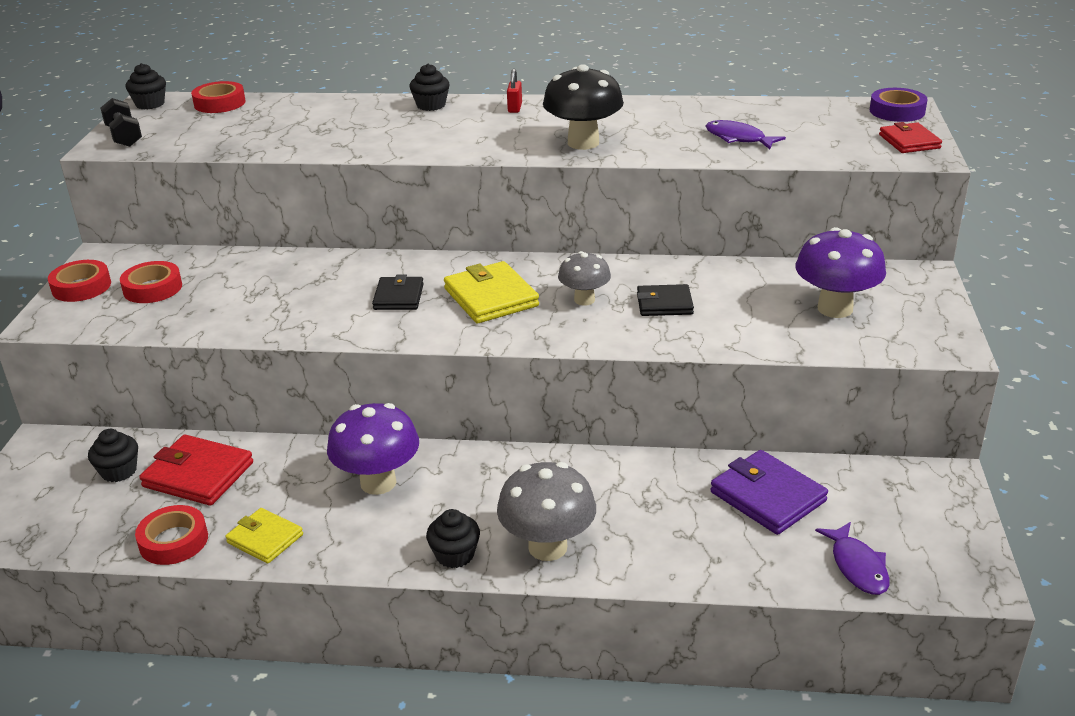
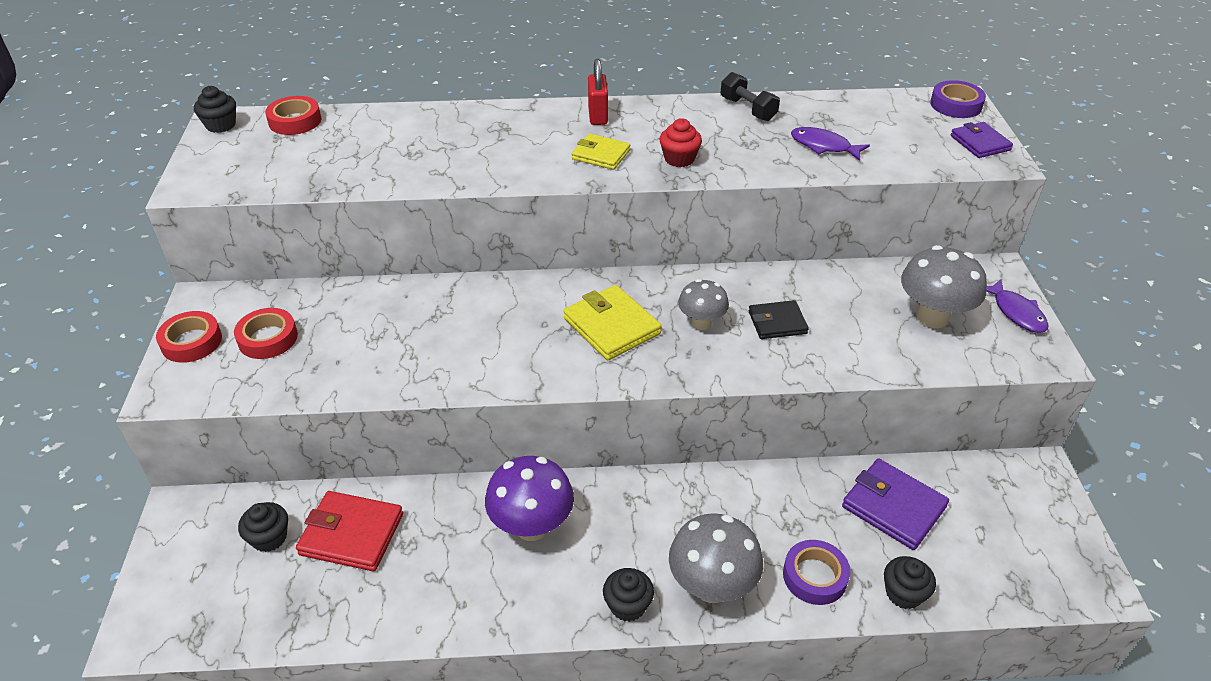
camera: 10 degrees left, 10 degrees up
black dumbbell [100,98,142,147] -> black dumbbell moved to [720,72,780,121]
red tape [135,505,208,565] -> none
yellow wallet [225,508,303,564] -> yellow wallet moved to [572,133,630,170]
black wallet [372,274,424,310] -> none
black cupcake [409,64,450,111] -> black cupcake moved to [884,556,936,609]
red padlock [507,69,522,113] -> red padlock [588,59,608,125], size x1.51
black mushroom [543,64,624,150] -> red cupcake [660,118,702,167]
purple mushroom [795,227,886,318] -> grey mushroom [901,245,987,328]
purple fish [815,522,889,595] -> purple fish moved to [986,279,1049,333]
red wallet [879,122,942,153] -> purple wallet [950,122,1013,158]
none -> purple tape [783,540,850,605]

